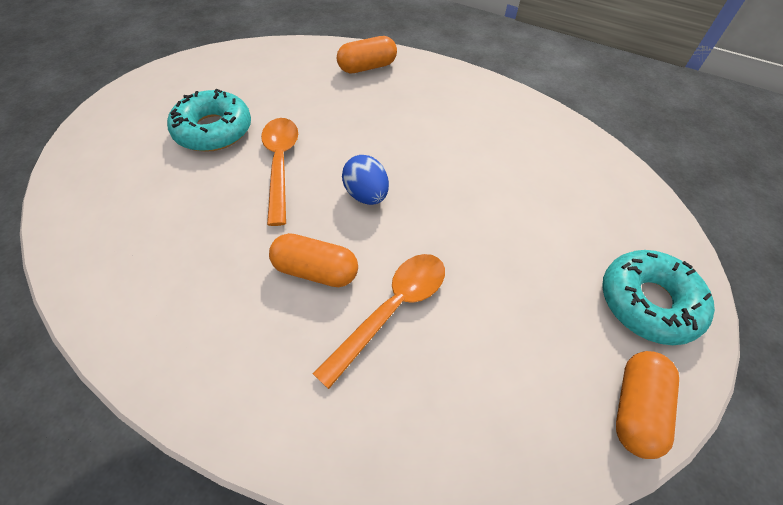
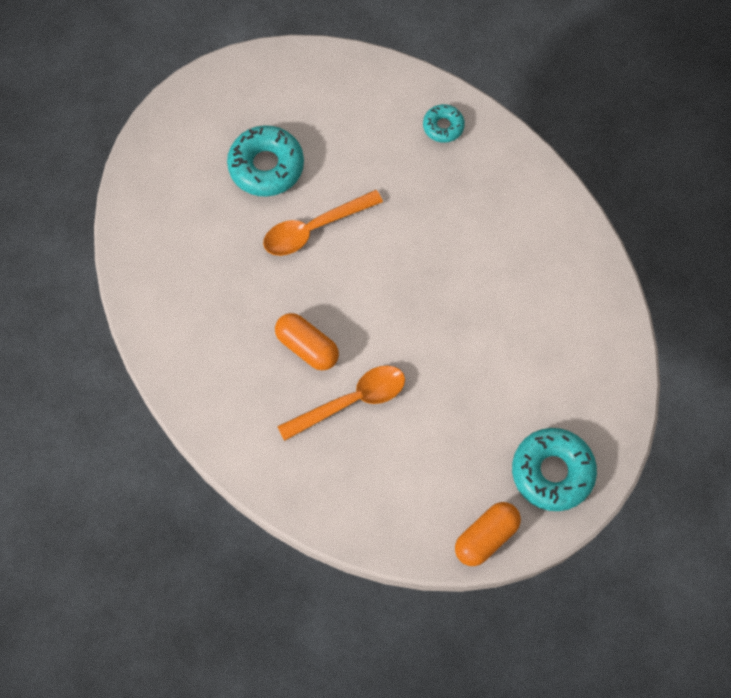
camera: 25 degrees right, 15 degrees up
orange spoon [261,118,298,226] -> orange spoon turned 135 degrees counterclockwise [263,190,383,256]
orange capsule [337,36,397,73] -> turquoise donut [423,104,465,143]
blue egg [342,155,389,205] -> none

